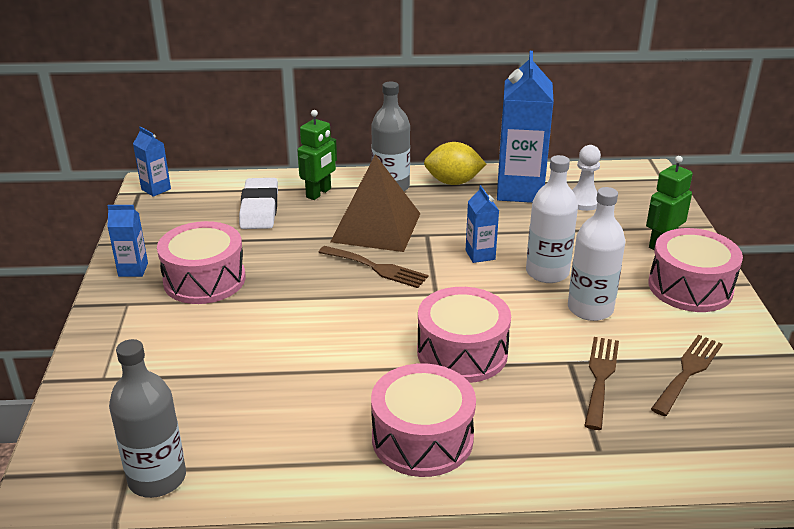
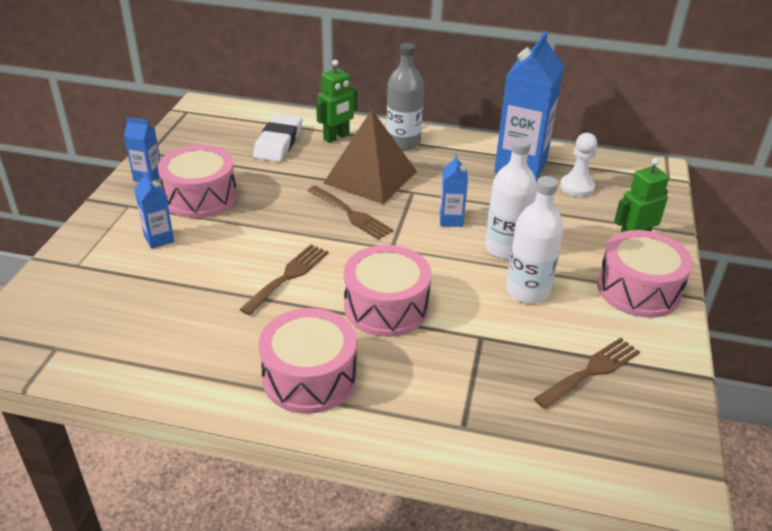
camera: 15 degrees right, 5 degrees up
grey bottle [109,339,186,498] -> none
blue carton [133,127,171,197] -> blue carton moved to [134,172,174,249]
yellow lemon [424,142,486,185] -> none
brown fork [584,337,619,430] -> brown fork moved to [239,244,329,315]

